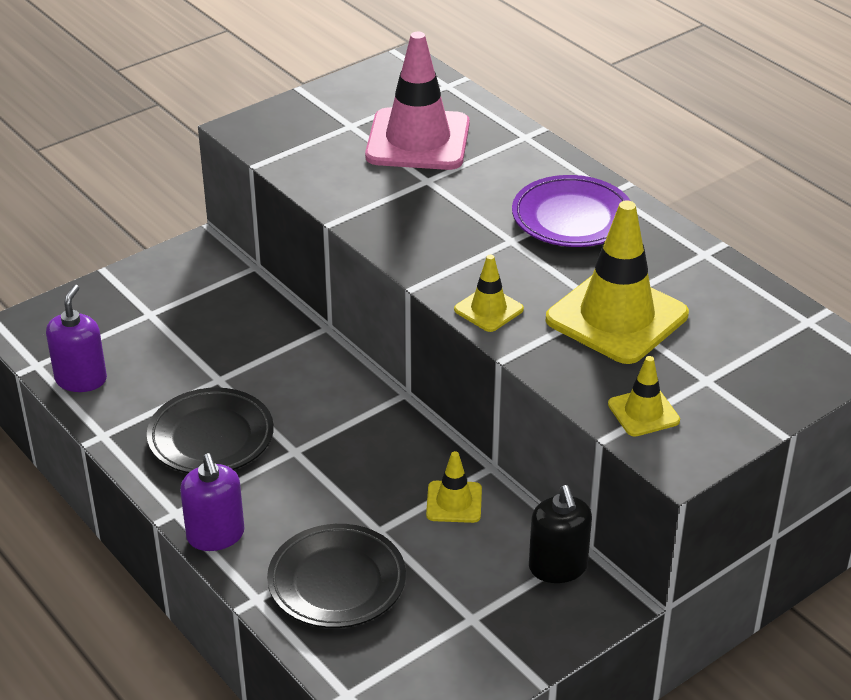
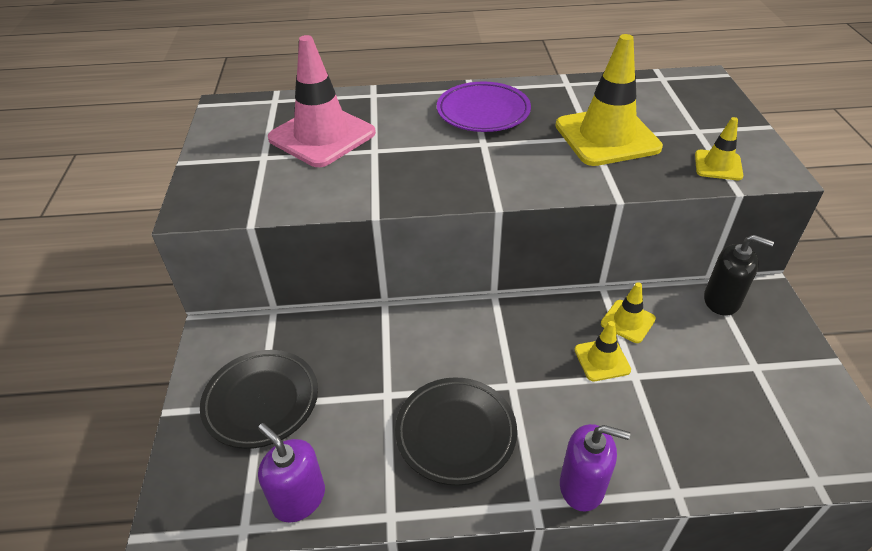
camera: 55 degrees left, 5 degrees up
black plate [267,524,406,628] -> black plate moved to [200,350,318,449]
yellow traffic cone [454,255,524,332] -> yellow traffic cone moved to [574,321,631,381]

